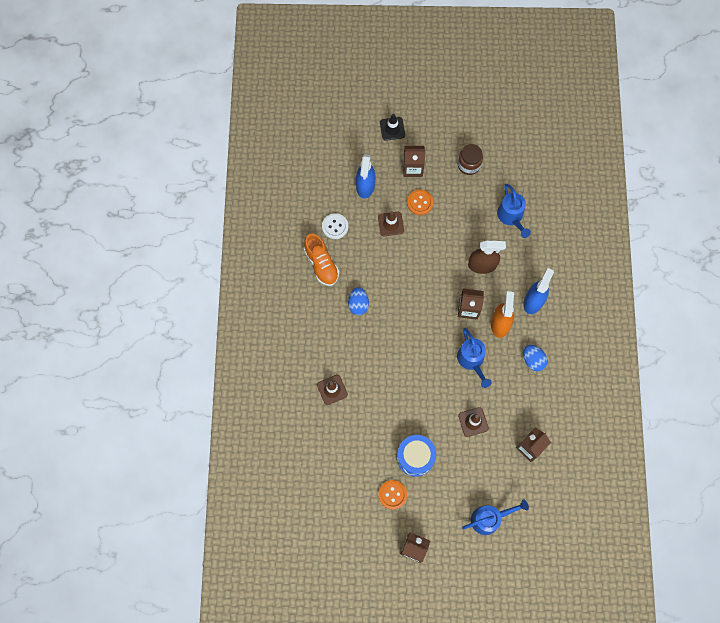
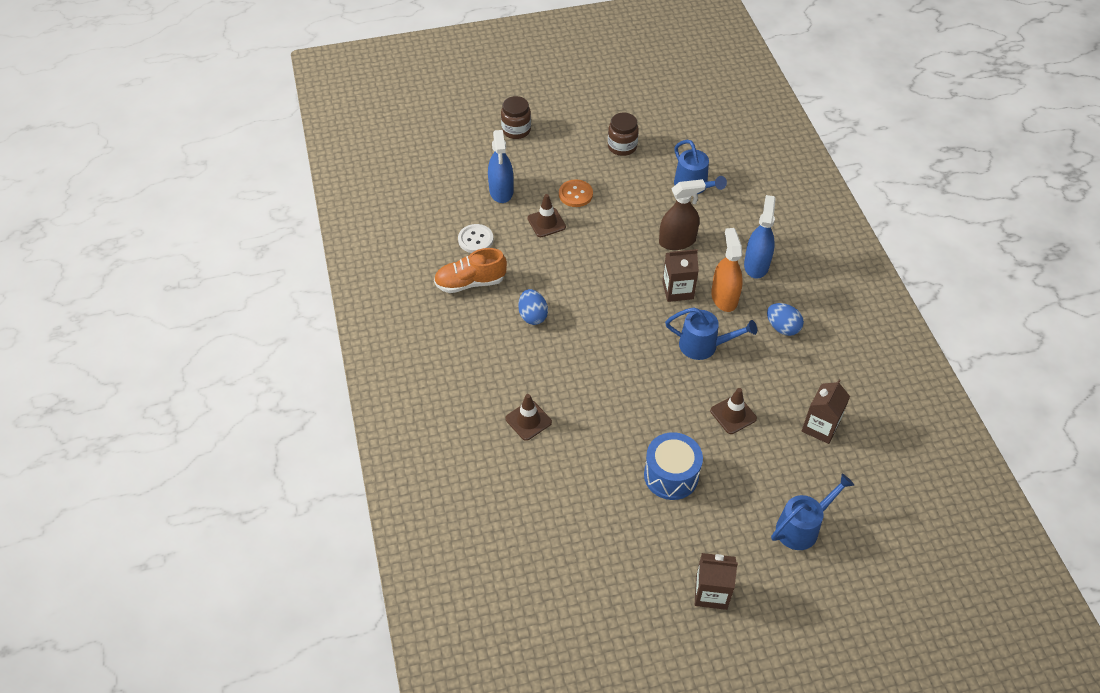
camera: 15 degrees left, 20 degrees down
orange shoe [304,234,339,286] -> orange shoe turned 120 degrees clockwise [434,248,507,293]
orange button [378,480,407,510] -> none
black traffic cone [380,114,405,141] -> brown jar [501,96,531,139]
brown carton [403,146,425,177] -> none
blue watering can [457,328,492,388] -> blue watering can turned 45 degrees counterclockwise [665,307,757,360]

